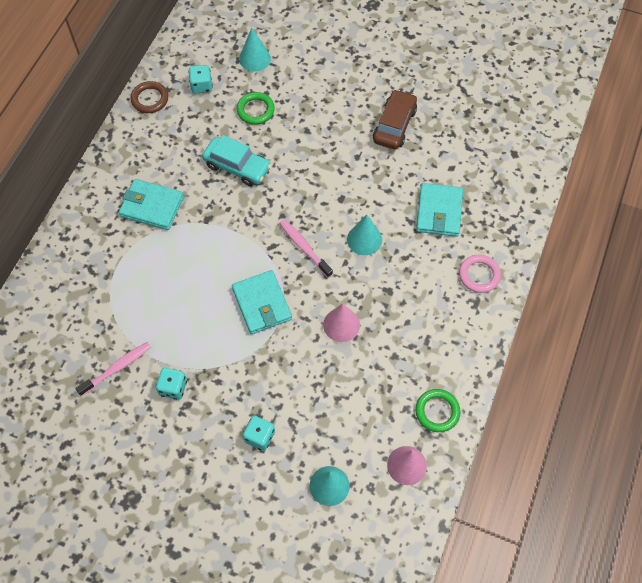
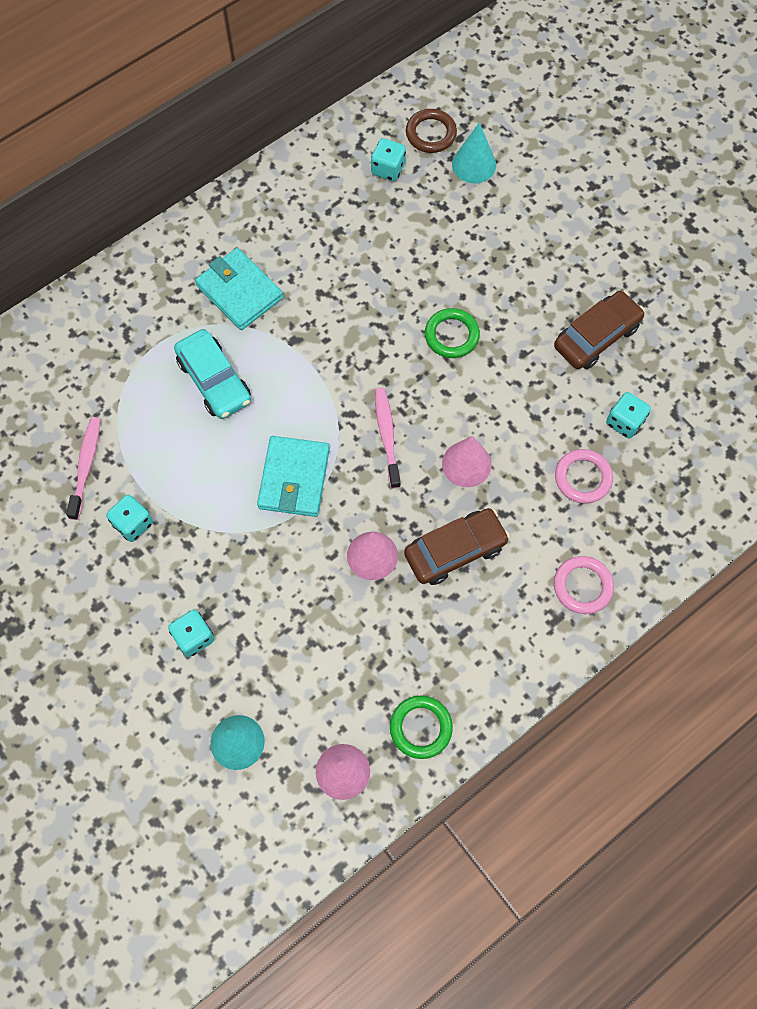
camera: 30 degrees right, 5 degrees up
pink toothbrush [75,342,151,396] -> pink toothbrush turned 75 degrees counterclockwise [66,417,100,520]
brown ring [130,81,168,113] -> brown ring moved to [406,109,457,153]
turquoise car [202,135,271,186] -> turquoise car moved to [174,329,251,419]
green ring [237,92,275,125] -> green ring moved to [425,308,480,358]
turquoise cone [347,215,382,255] -> pink cone [442,436,492,487]
turquoise wallet [416,183,463,237] -> pink ring [555,449,613,504]
none -> brown car [404,508,510,585]
none -> turquoise dice [606,392,651,439]

